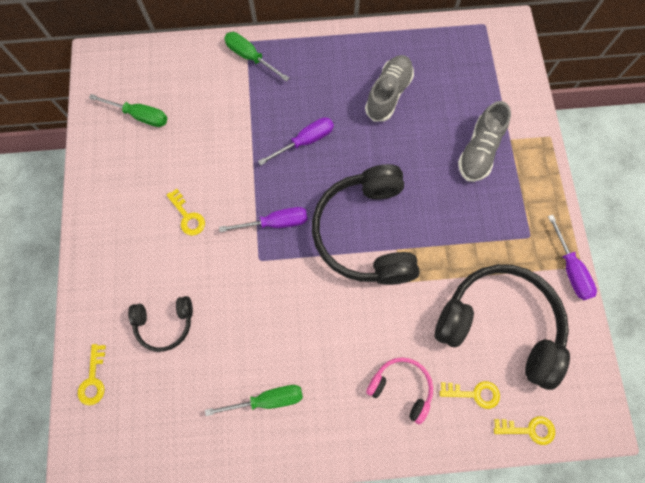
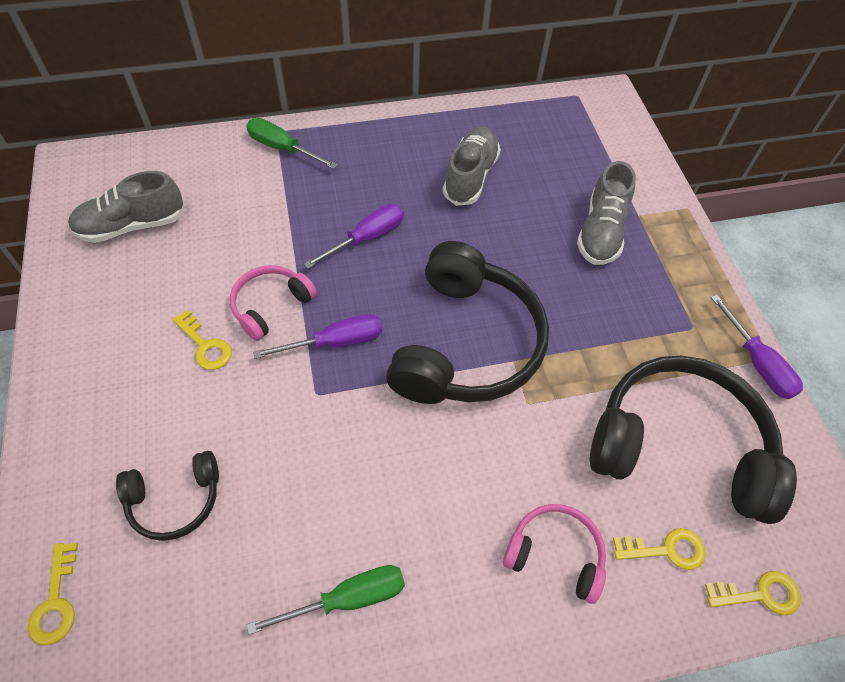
camera: 10 degrees left, 15 degrees down
green screwdriver [89,94,167,127] -> grey shoe [68,171,185,243]
black headphones [312,164,420,285] -> black headphones turned 150 degrees counterclockwise [386,241,549,404]
none -> pink headphones [230,265,317,341]

